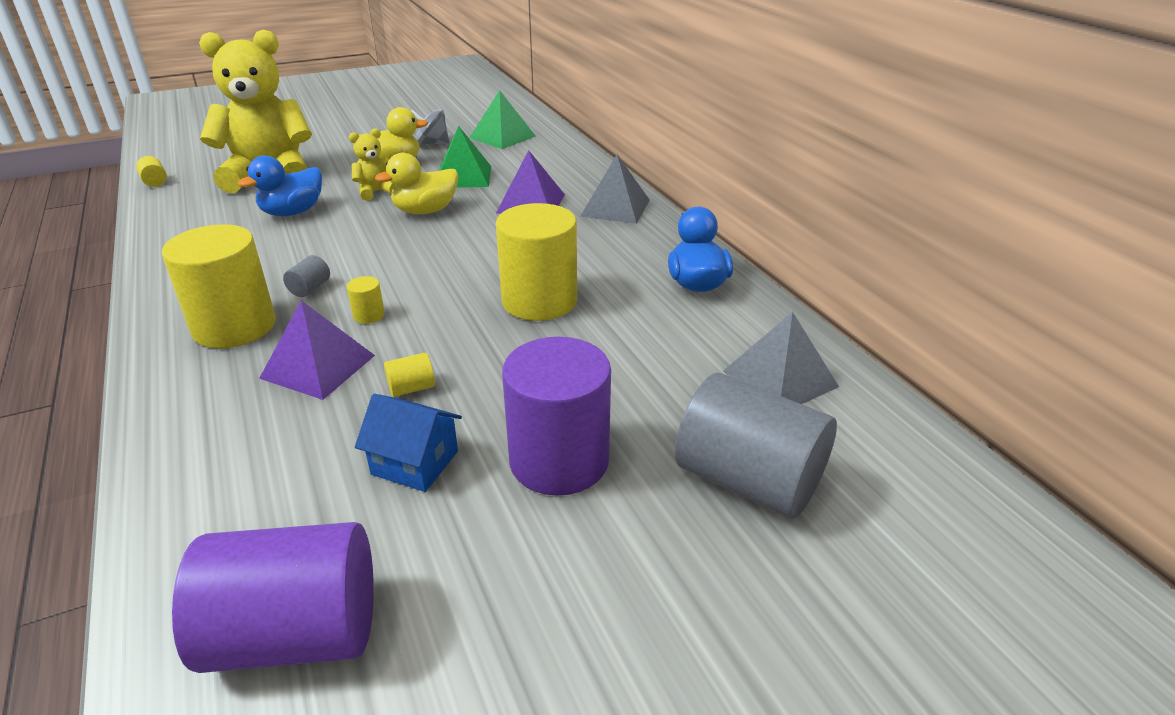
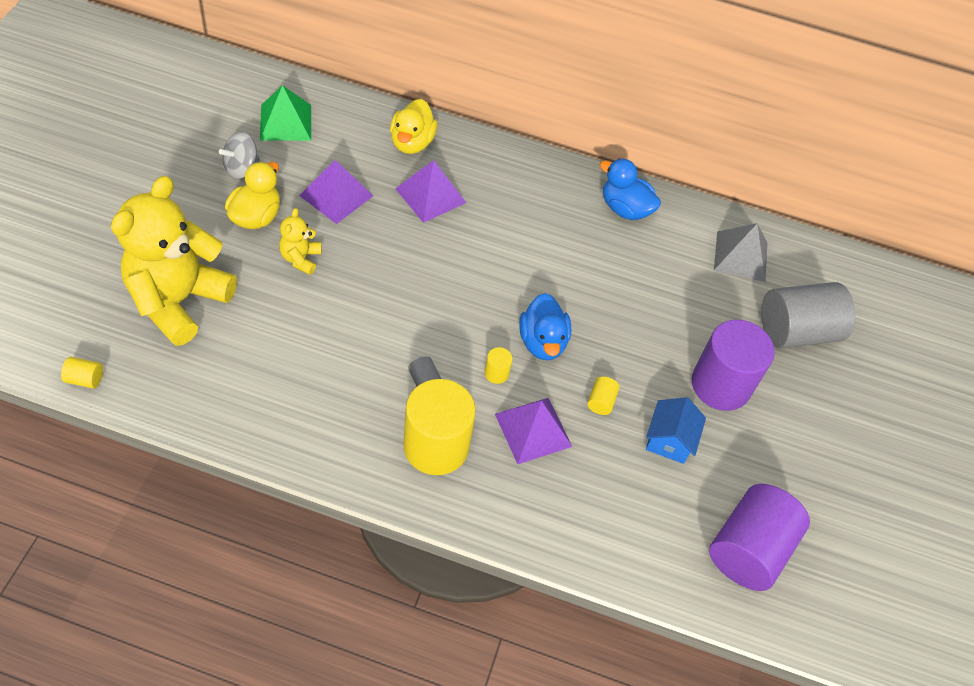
camera: 55 degrees left, 20 degrees up
blue duck [238,155,322,216] -> blue duck moved to [520,293,571,360]
blue house [355,394,462,492] -> blue house turned 45 degrees counterclockwise [646,397,706,464]
yellow duck [375,153,458,214] -> yellow duck moved to [390,99,438,154]
green pyramid [439,126,491,188] -> purple pyramid [299,160,373,224]
yellow cylinder [496,203,577,321] -> none
grey pyramid [580,155,650,224] -> none

